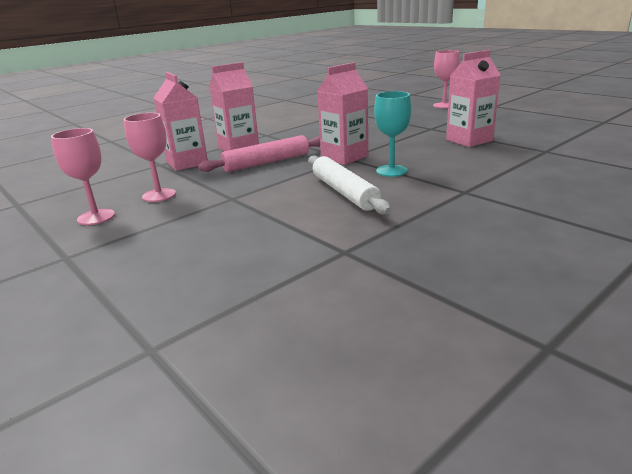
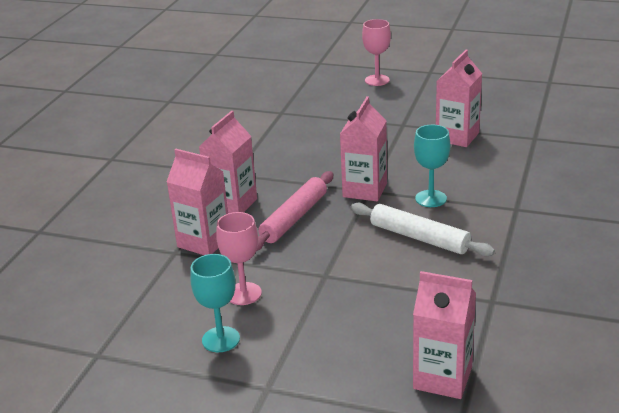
camera: 30 degrees left, 5 degrees up
pink goblet [51,128,115,225] -> turquoise goblet [190,254,240,352]
none -> pink carton [413,271,476,399]

